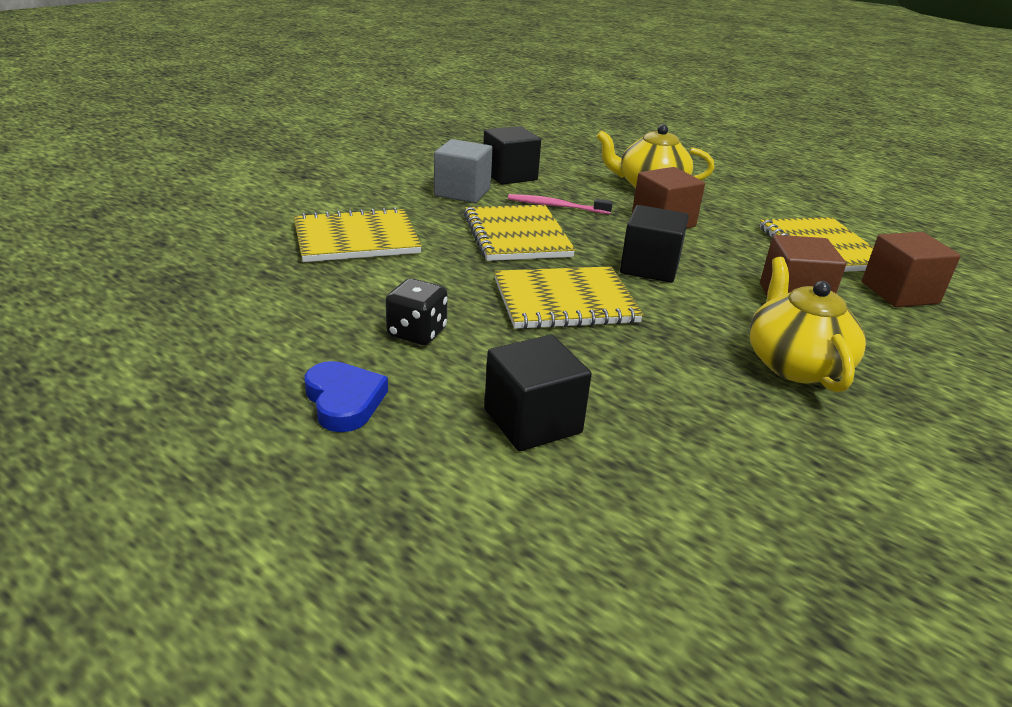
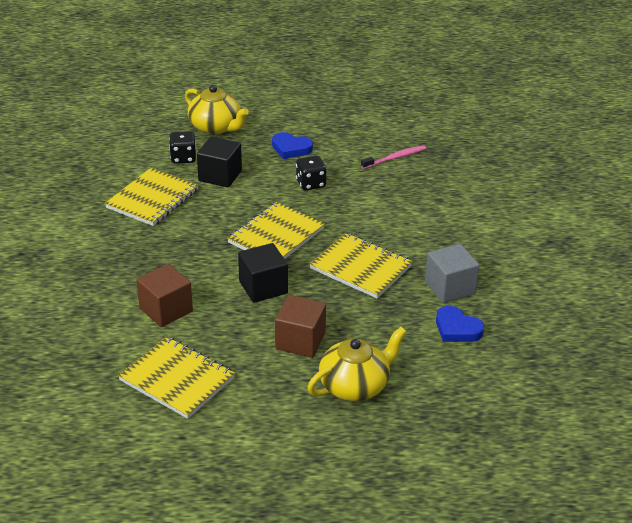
camera: 140 degrees right, 5 degrees up
yellow notebook [294,207,422,262] -> yellow notebook moved to [105,167,198,226]
black cube [483,126,541,185] -> blue heart [436,306,484,342]
pink toothbrush [508,194,613,214] -> pink toothbrush moved to [361,145,427,169]
yellow teapot [749,257,866,392] -> yellow teapot moved to [185,85,249,134]
brown cube [862,232,961,307] -> none
none -> black dice [169,131,196,164]

